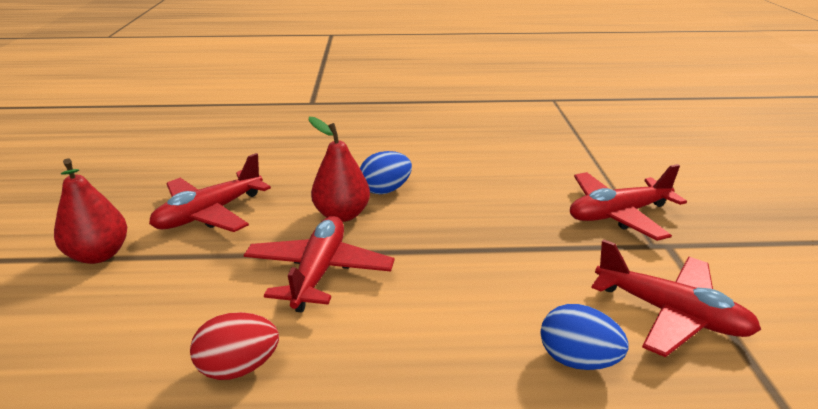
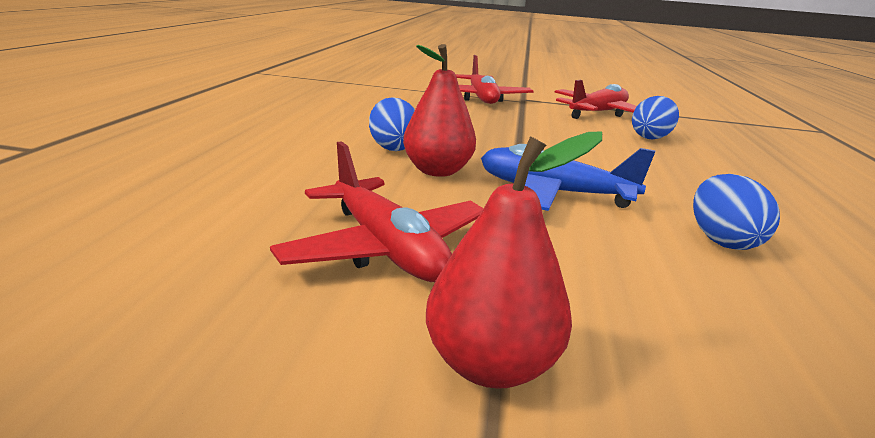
camera: 80 degrees left, 5 degrees down
red egg [190,312,279,380] -> blue egg [693,174,780,250]
red plane [244,216,394,313] -> blue plane [481,144,655,211]

